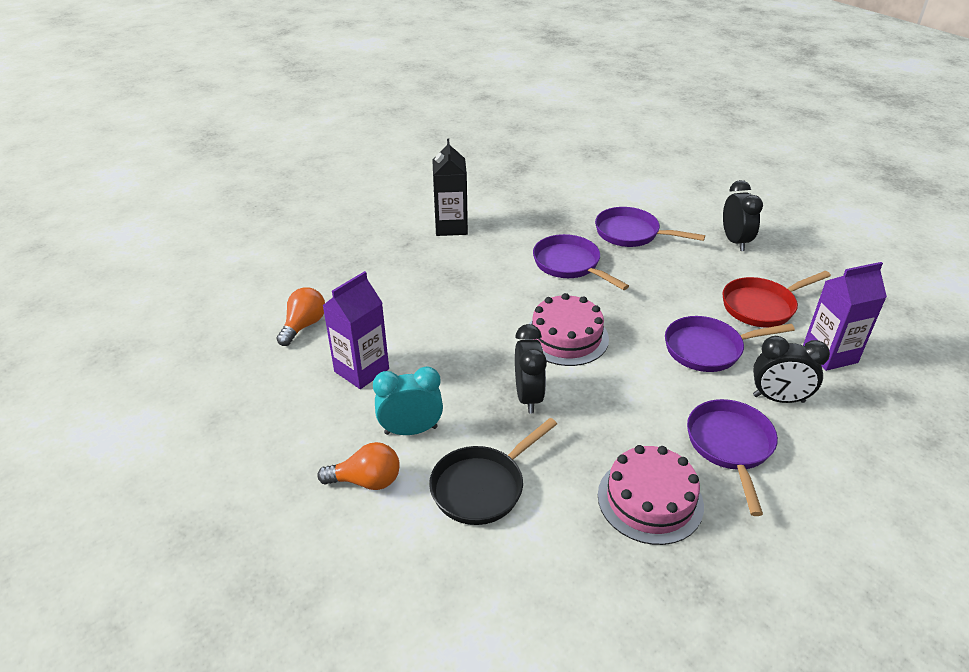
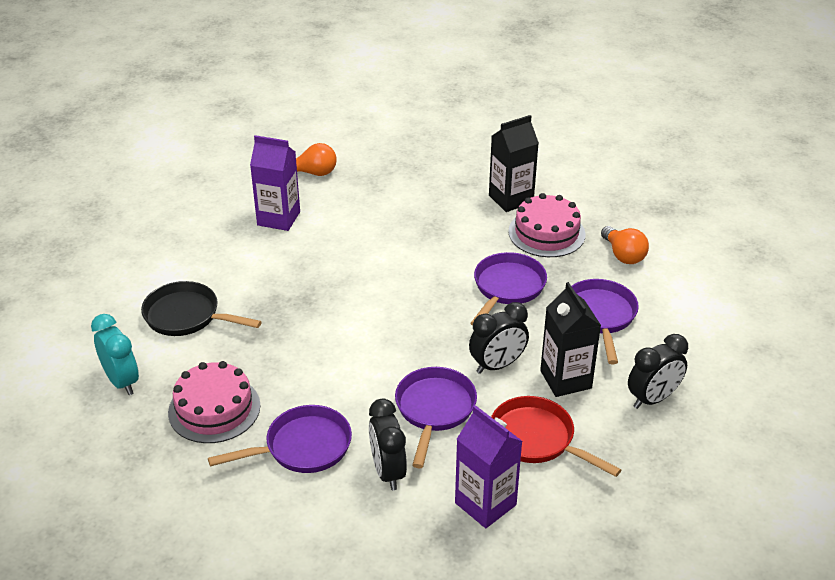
camera: 65 degrees right, 0 degrees up
orange light bulb [317,442,400,490] -> orange light bulb moved to [601,226,649,264]
turquoise clock [373,366,443,435] -> turquoise clock moved to [91,314,139,395]
black clock [515,324,547,414] -> black clock moved to [469,302,529,374]
pink cake [525,293,609,366] -> pink cake moved to [508,193,586,257]
purple pan [665,316,795,372] -> purple pan turned 45 degrees clockwise [395,367,477,468]
none -> black carton [540,282,601,397]

